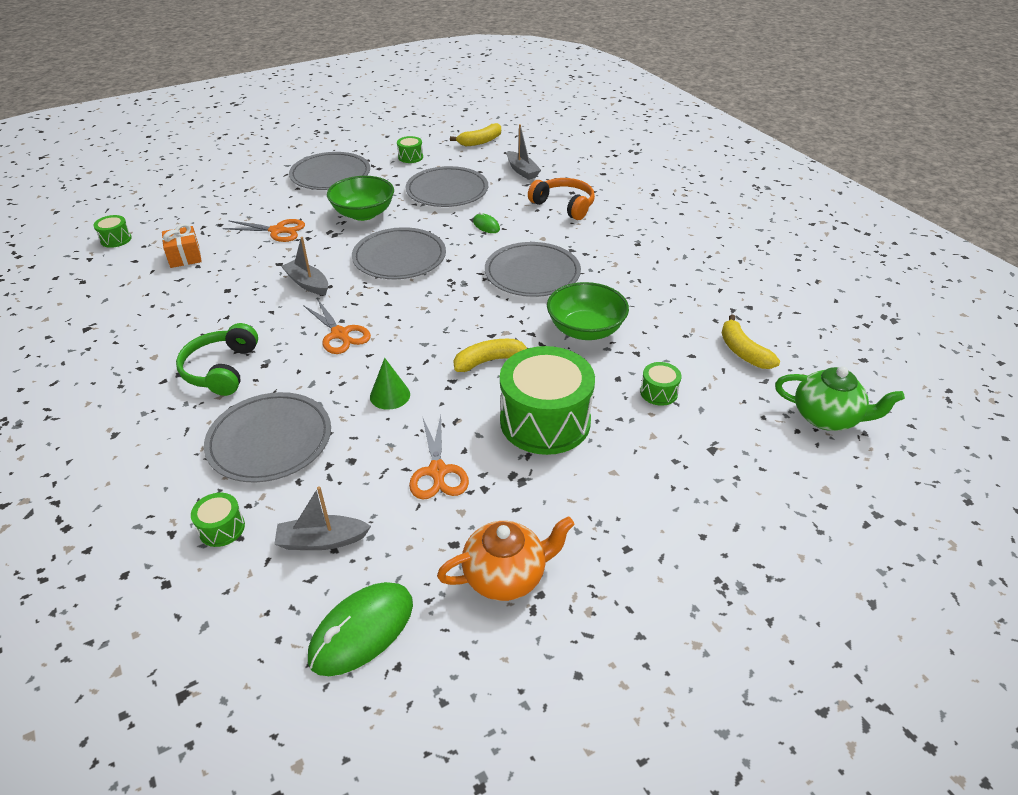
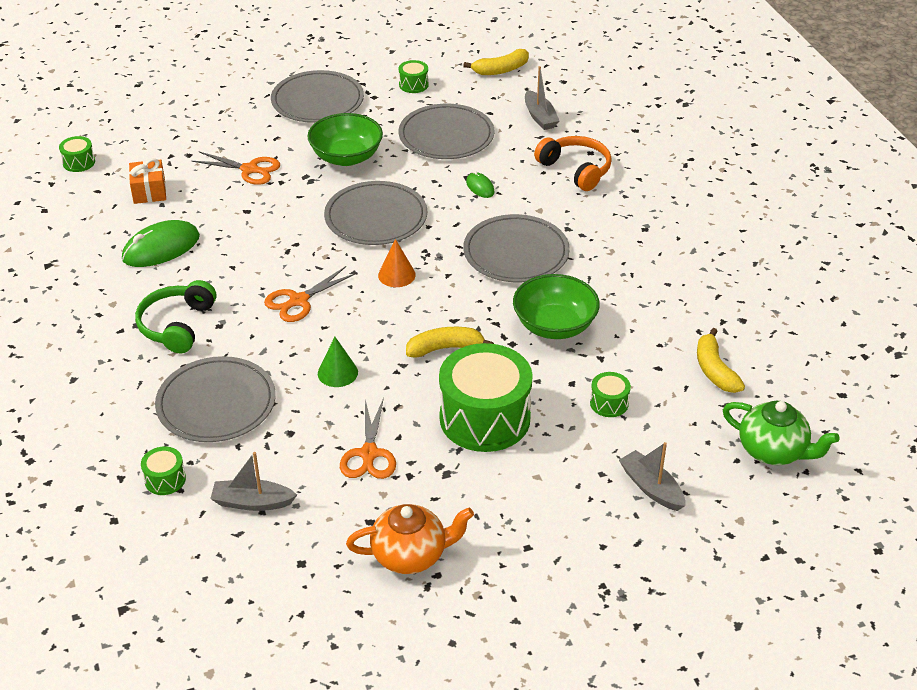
camera: 10 degrees right, 0 degrees up
grey boat [281,237,328,296] -> grey boat moved to [619,442,685,511]
orange scissors [303,299,371,354] -> orange scissors turned 75 degrees clockwise [264,266,357,322]
green mouse [308,582,413,676] -> green mouse moved to [122,220,200,267]
none -> orange cone [378,239,416,287]

